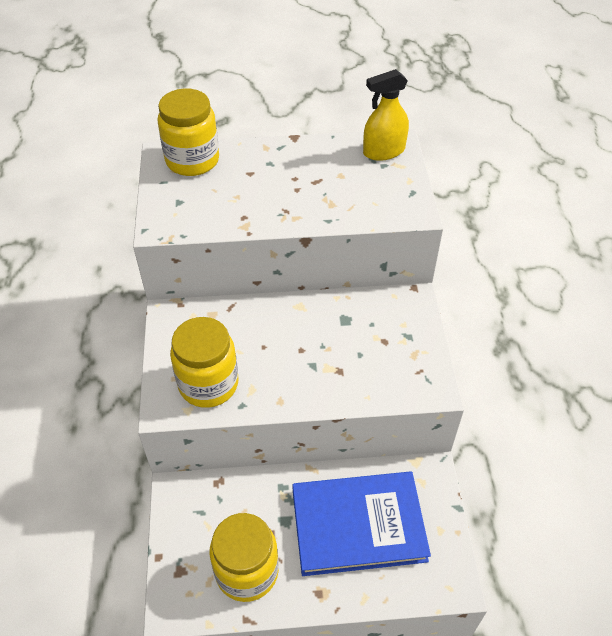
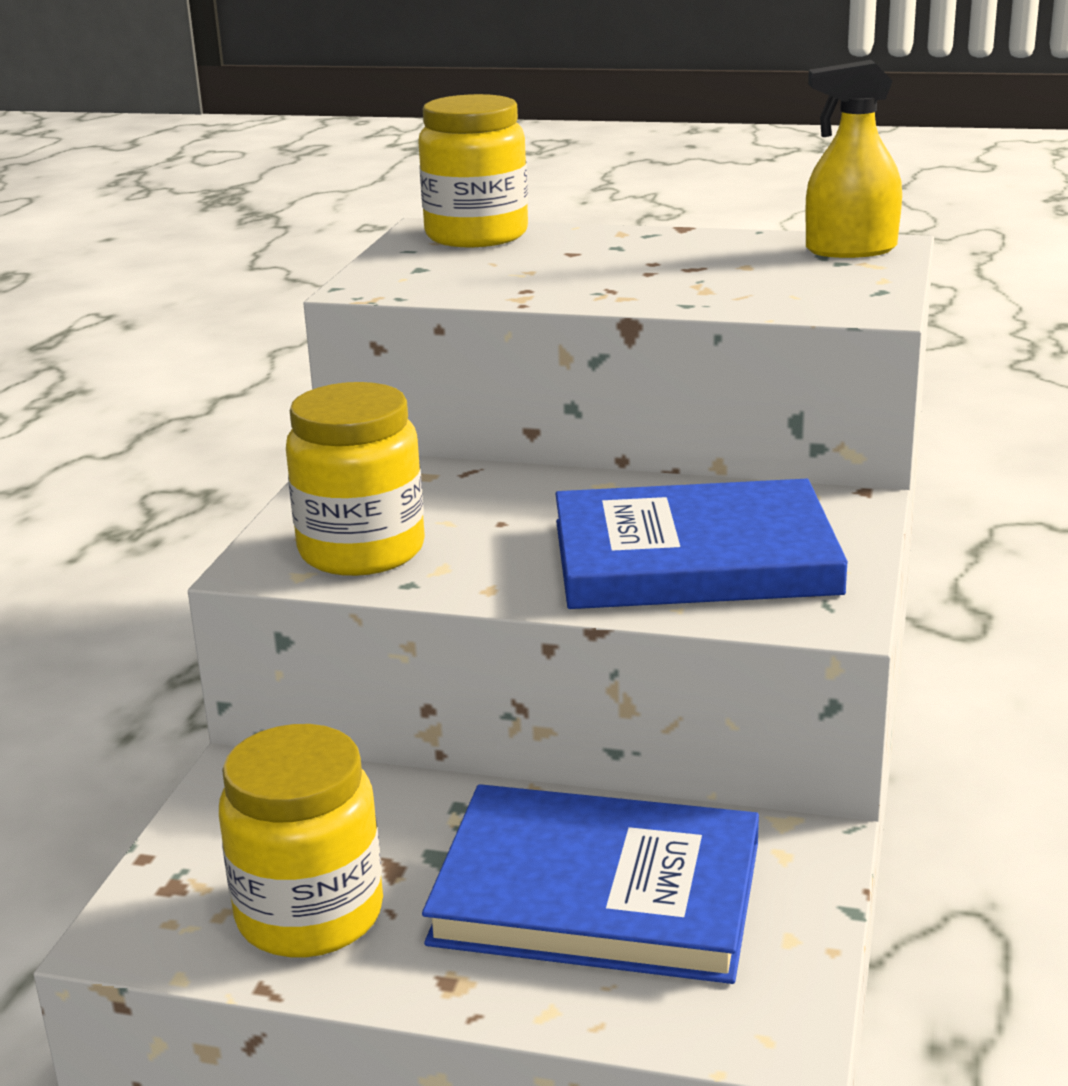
camera: 20 degrees right, 25 degrees down
none -> blue book [555,479,848,609]

